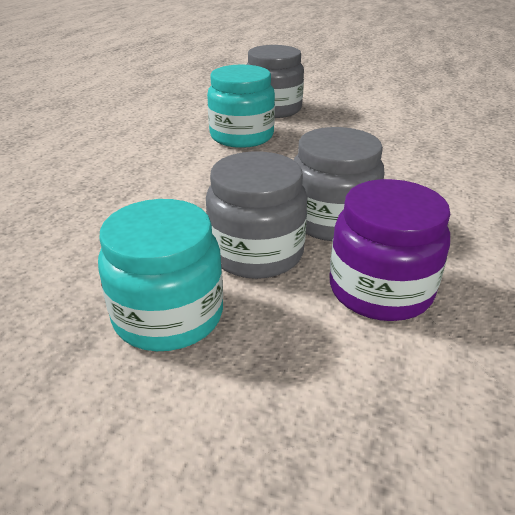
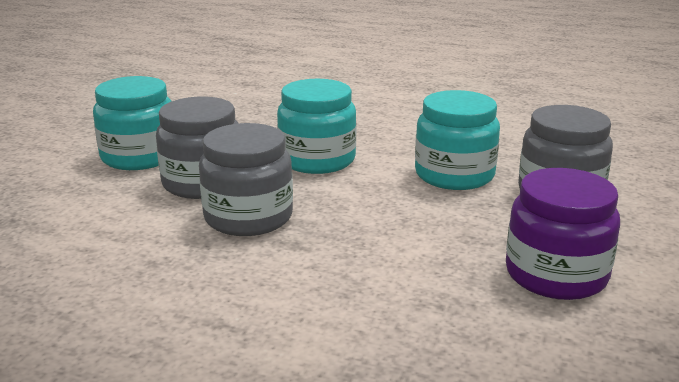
camera: 90 degrees right, 10 degrees down
purple jar [330,179,450,321] -> purple jar moved to [506,168,620,300]
none -> turquoise jar [277,79,356,174]

